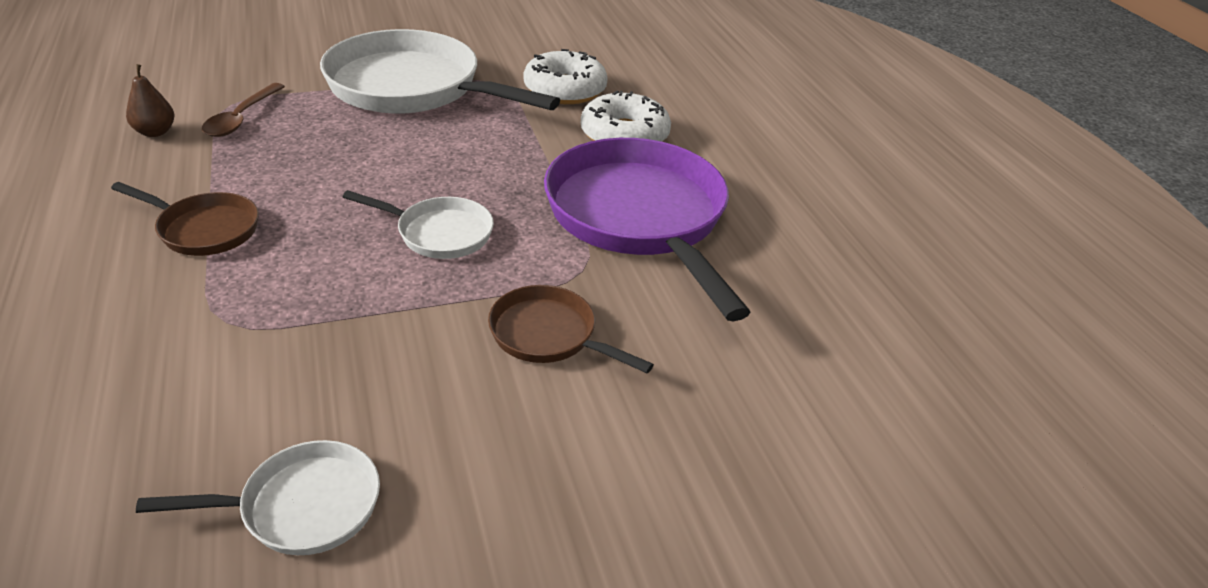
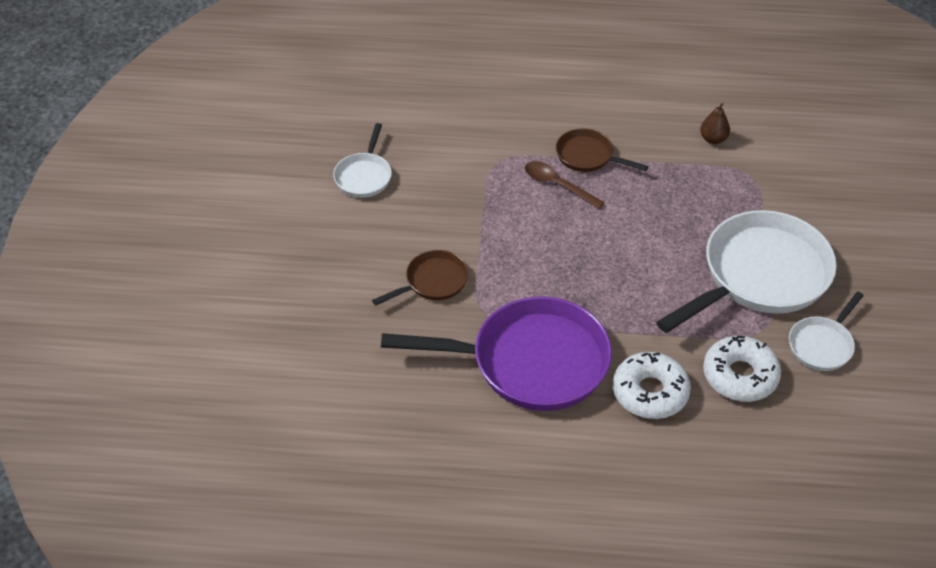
camera: 115 degrees right, 10 degrees up
brown pan [111,182,259,256] -> brown pan turned 75 degrees clockwise [556,128,649,172]
brown spoon [202,83,285,137] -> brown spoon moved to [525,161,605,209]
white pan [343,190,494,259] -> white pan moved to [789,292,864,371]

